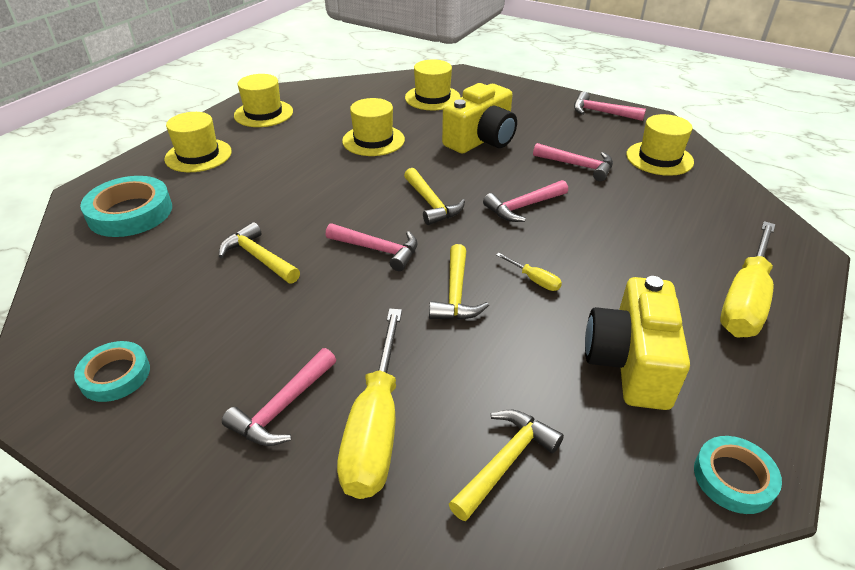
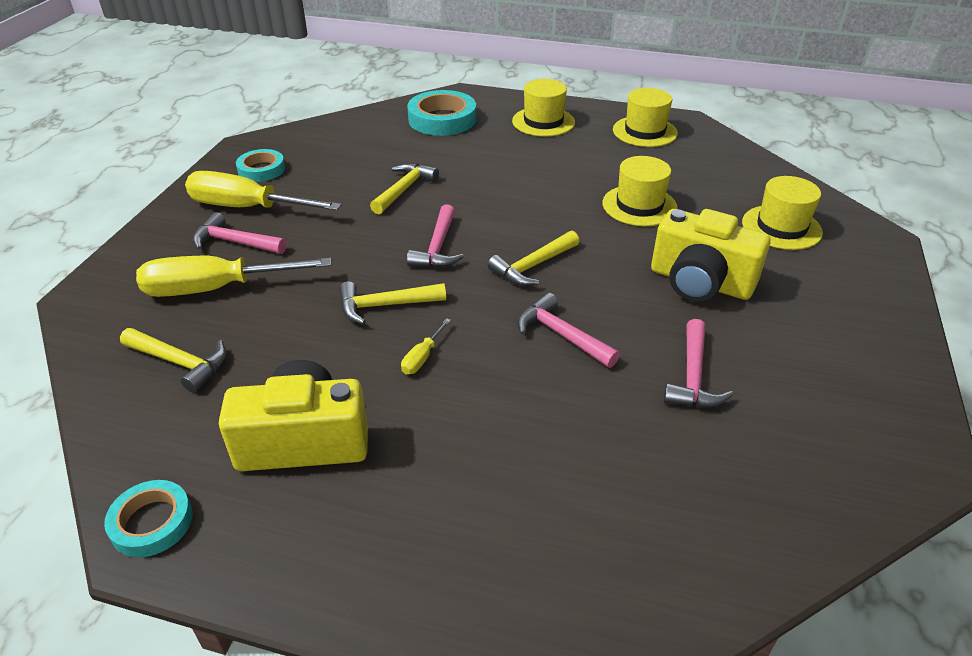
camera: 75 degrees right, 0 degrees up
pink hammer [574,92,646,121] -> none
yellow hat [626,114,694,176] -> none
yellow screwdriver [720,221,776,338] -> yellow screwdriver moved to [185,171,342,211]

